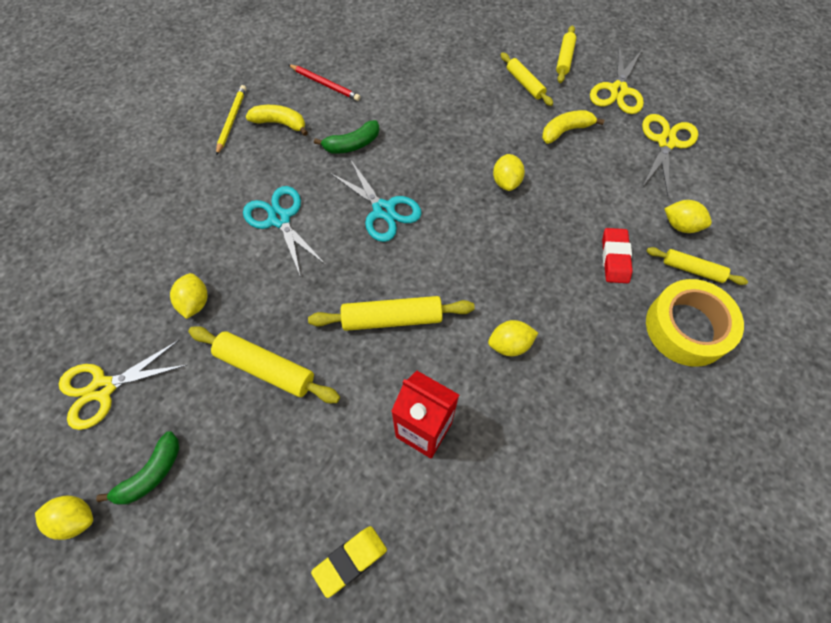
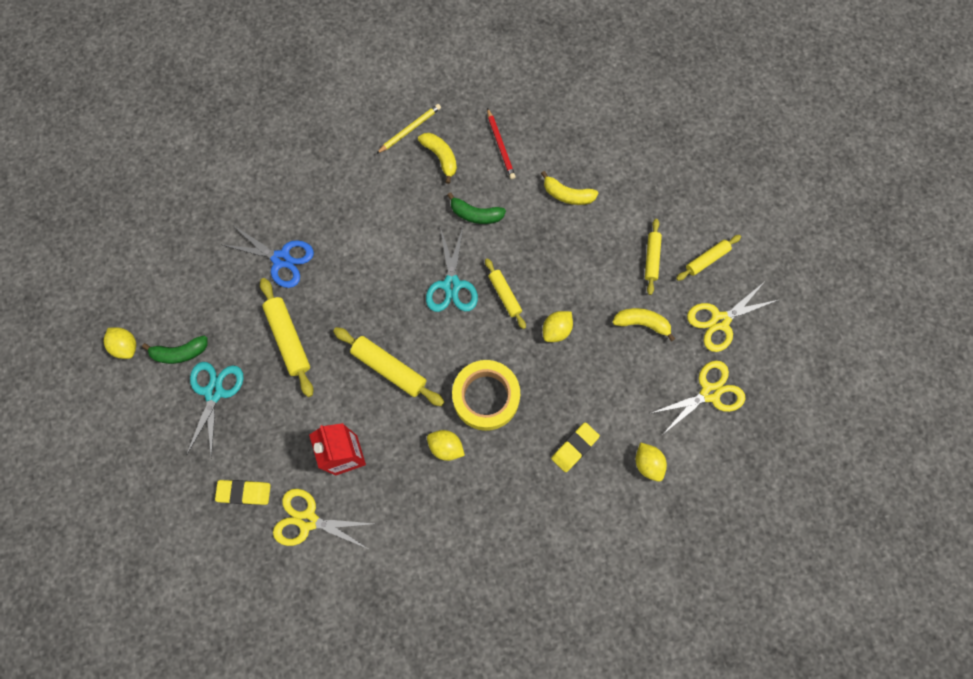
camera: 40 degrees right, 10 degrees up
yellow scissors [59,340,187,430] -> yellow scissors moved to [273,489,373,549]
yellow lemon [170,273,207,319] -> blue scissors [223,226,314,288]
turquoise scissors [243,186,326,277] -> turquoise scissors moved to [187,362,244,459]
red eraser [602,228,632,283] -> yellow eraser [551,422,600,472]
yellow rolling pin [646,247,748,285] -> yellow rolling pin moved to [485,258,526,329]
yellow tape [646,279,744,367] -> yellow tape moved to [452,360,520,431]
none -> yellow banana [541,171,599,205]

